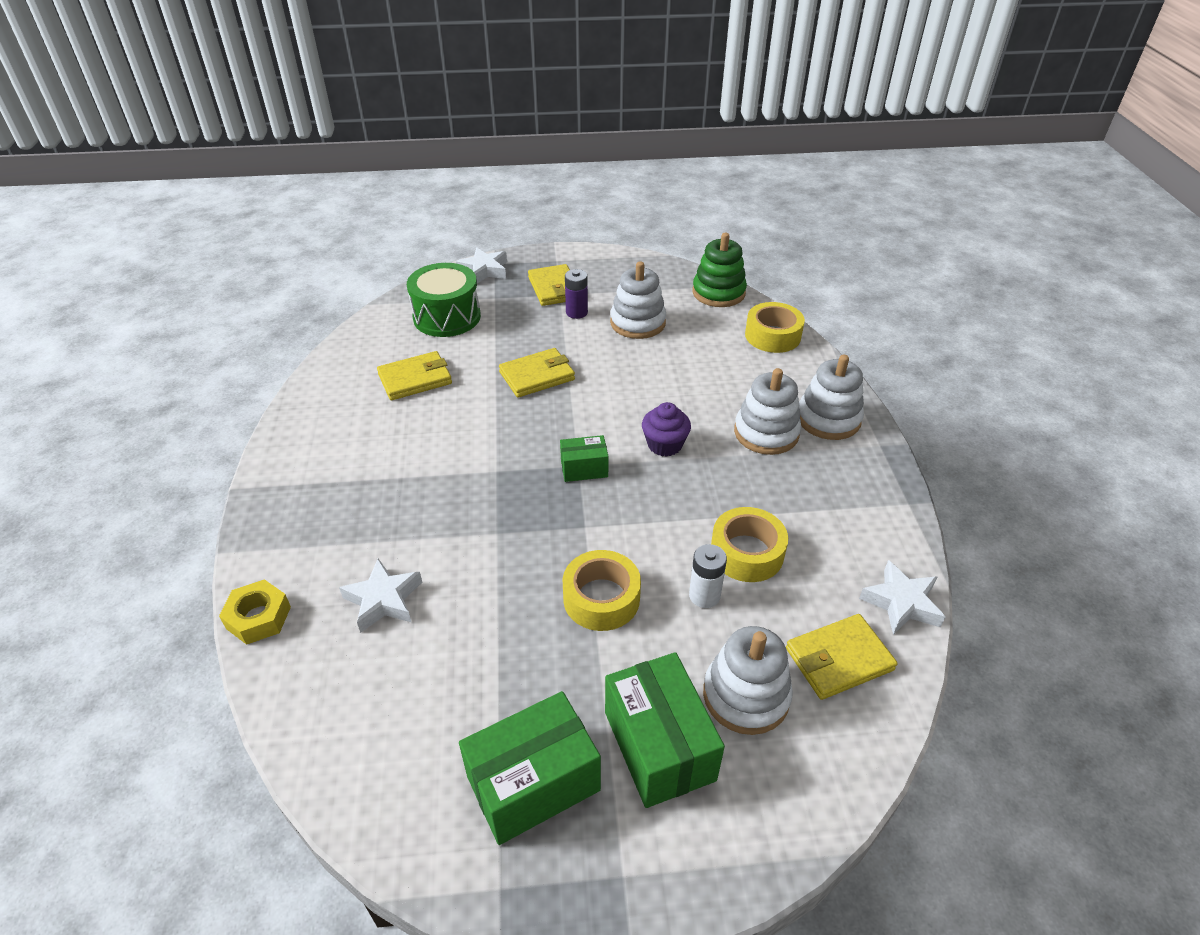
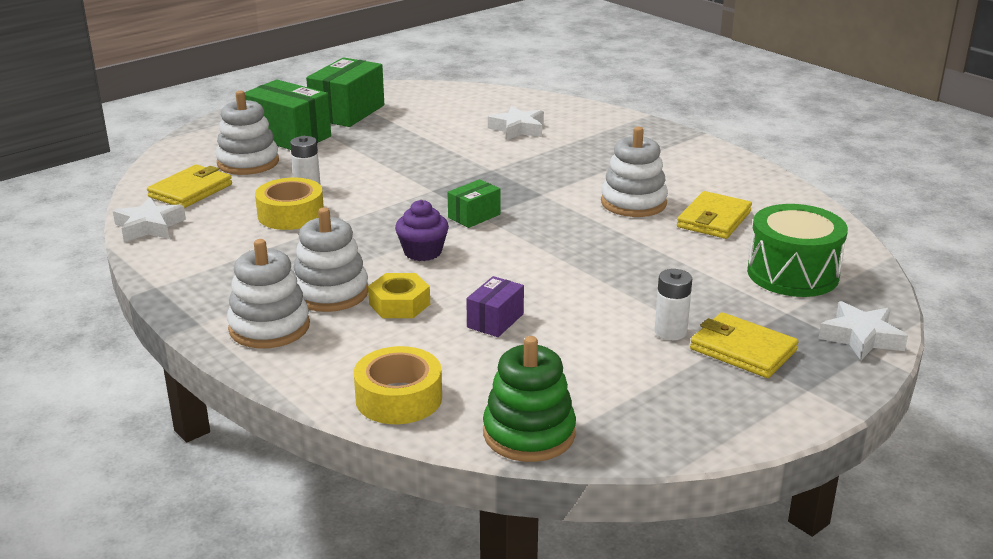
camera: 145 degrees right, 15 degrees down
yellow nut [219,579,291,645] -> yellow nut moved to [368,273,430,318]
yellow wallet [499,348,575,397] -> none
yellow tape [563,550,641,631] -> none
purple battery [565,269,588,319] -> white battery [655,269,692,340]
white stacking toy [610,261,666,339] -> white stacking toy moved to [601,127,668,217]
none -> purple box [466,276,524,337]

